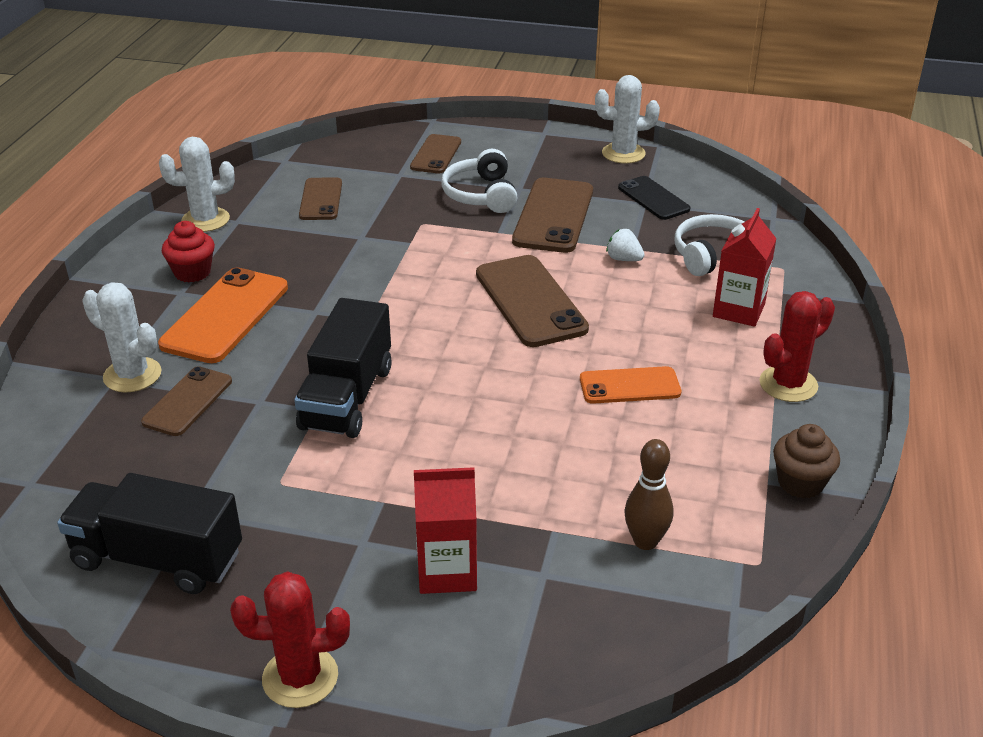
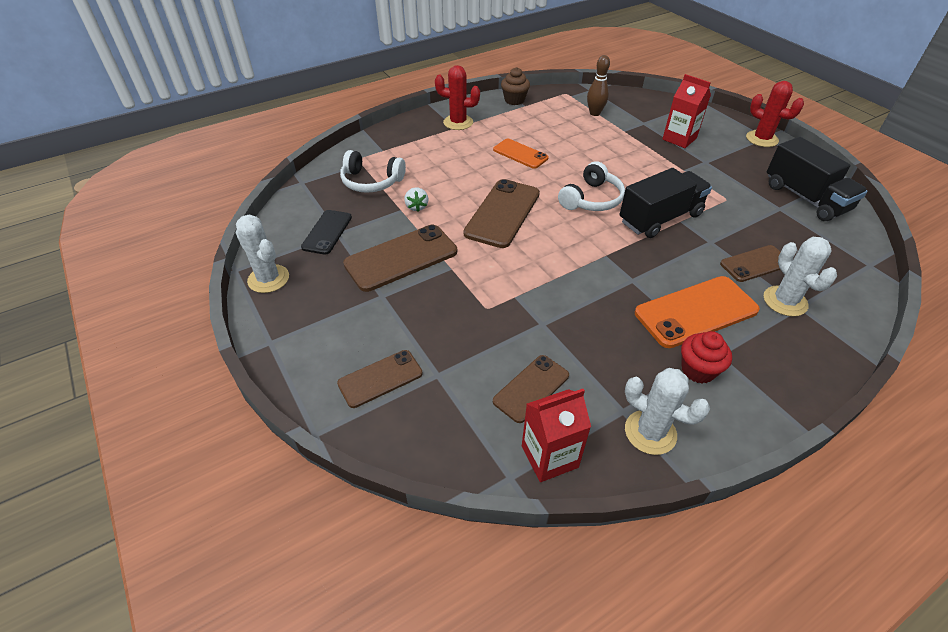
camera: 135 degrees left, 10 degrees up
white headphones [441,149,518,213] -> white headphones moved to [558,161,625,211]
red carton [713,208,777,327] -> red carton moved to [522,389,591,482]

